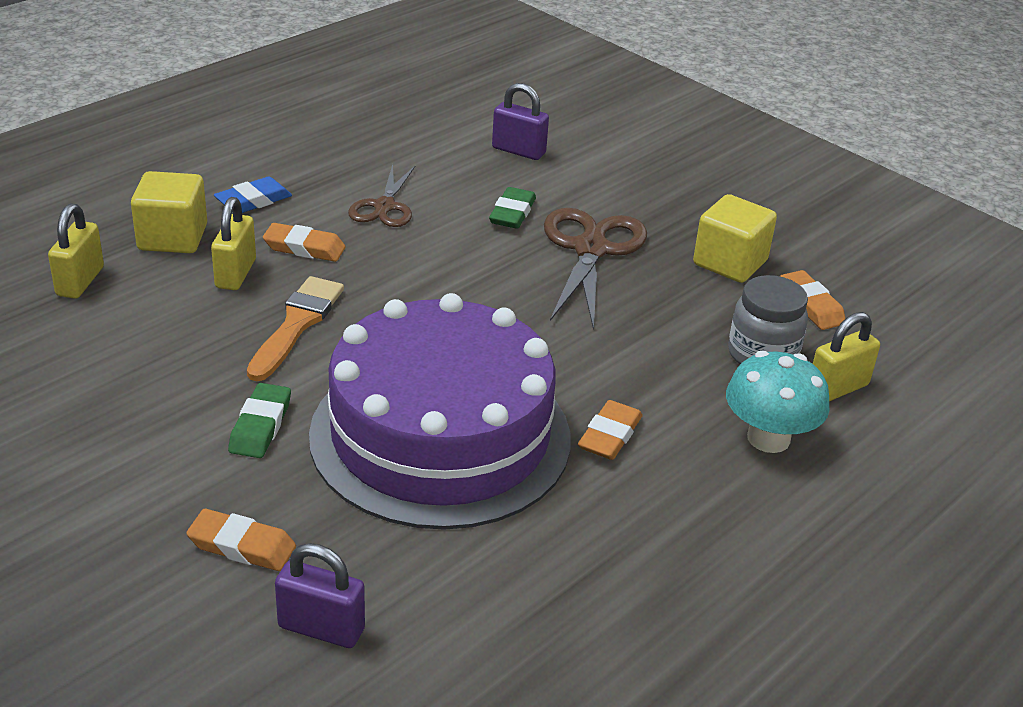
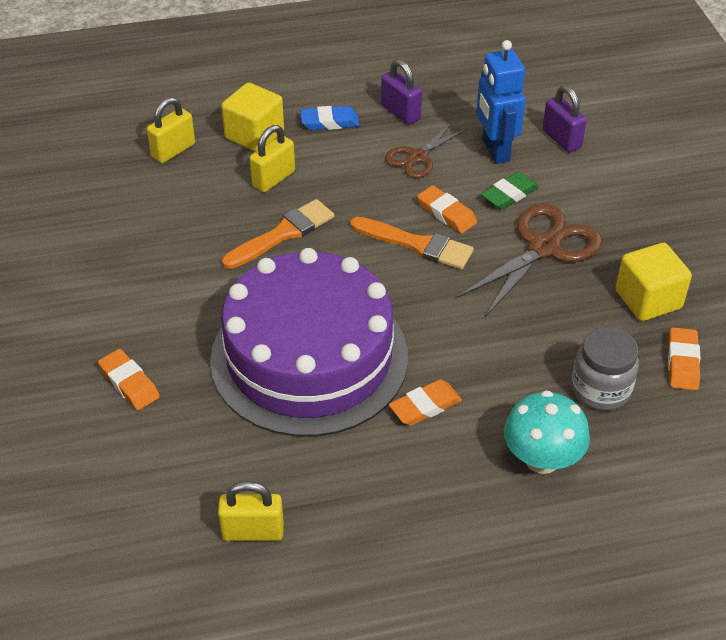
camera: 35 degrees right, 10 degrees up
green eraser [228,383,291,458] -> none
orange eraser [263,223,346,262] -> orange eraser moved to [417,185,477,233]
purple padlock [275,543,365,648] -> purple padlock moved to [381,59,422,125]
yellow padlock [813,312,880,401] -> yellow padlock moved to [218,481,284,541]
none -> orange brush [350,217,474,269]
none -> blue robot [476,40,526,164]

